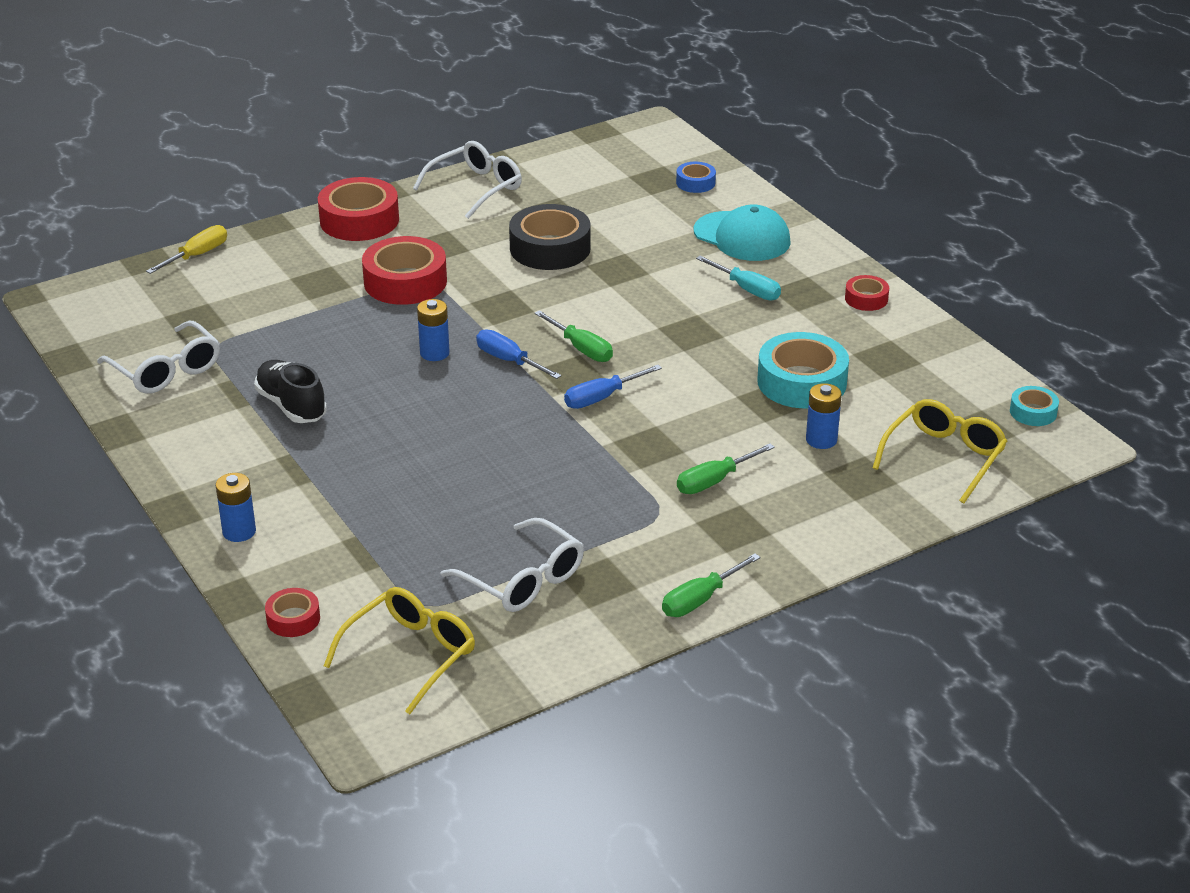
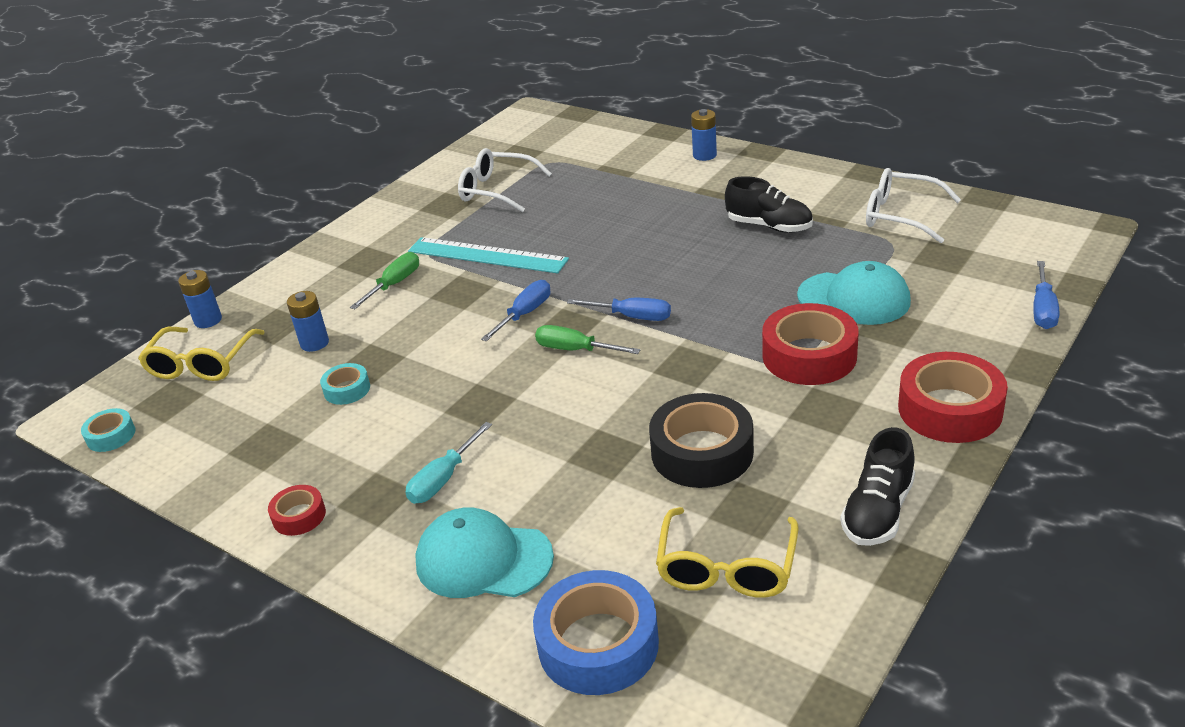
camera: 160 degrees right, 0 degrees up
yellow screwdriver [146,225,227,274] -> blue screwdriver [1033,261,1059,329]
red tape [265,588,320,637] -> none
yellow glasses [324,587,475,714] -> yellow glasses moved to [656,507,798,598]
white glasses [413,141,522,219] -> black shoe [840,427,915,546]
blue battery [417,299,450,361] -> blue battery moved to [178,270,222,328]
green screwdriver [662,553,761,617] -> none
blue tape [676,162,716,193] -> blue tape [533,570,659,695], size x1.95
turquoise screwdriver [696,256,781,301] -> turquoise screwdriver turned 75 degrees counterclockwise [405,422,492,504]
turquoise tape [757,332,849,408] -> turquoise tape [320,363,370,405], size x0.51
none -> turquoise ruler [408,237,569,274]
none -> turquoise cap [797,261,911,325]

